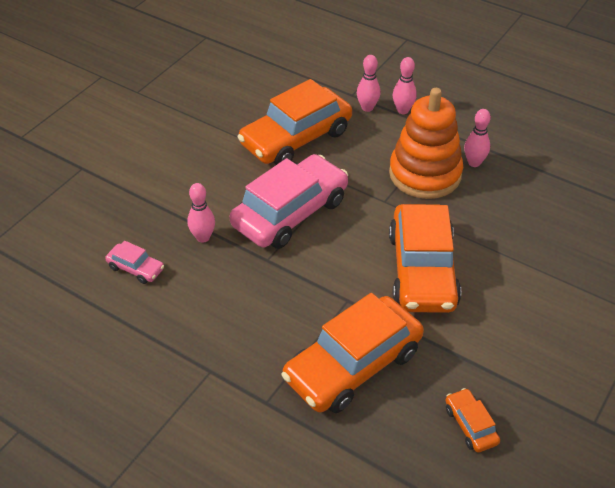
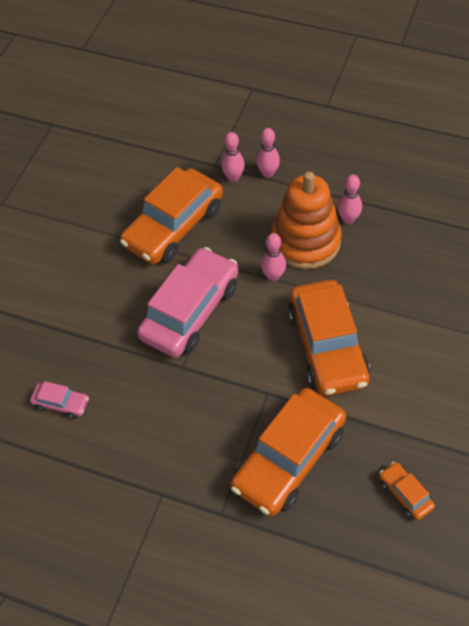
camera: 10 degrees left, 10 degrees up
pink bowling pin [187,183,215,243] -> pink bowling pin moved to [261,233,286,281]

